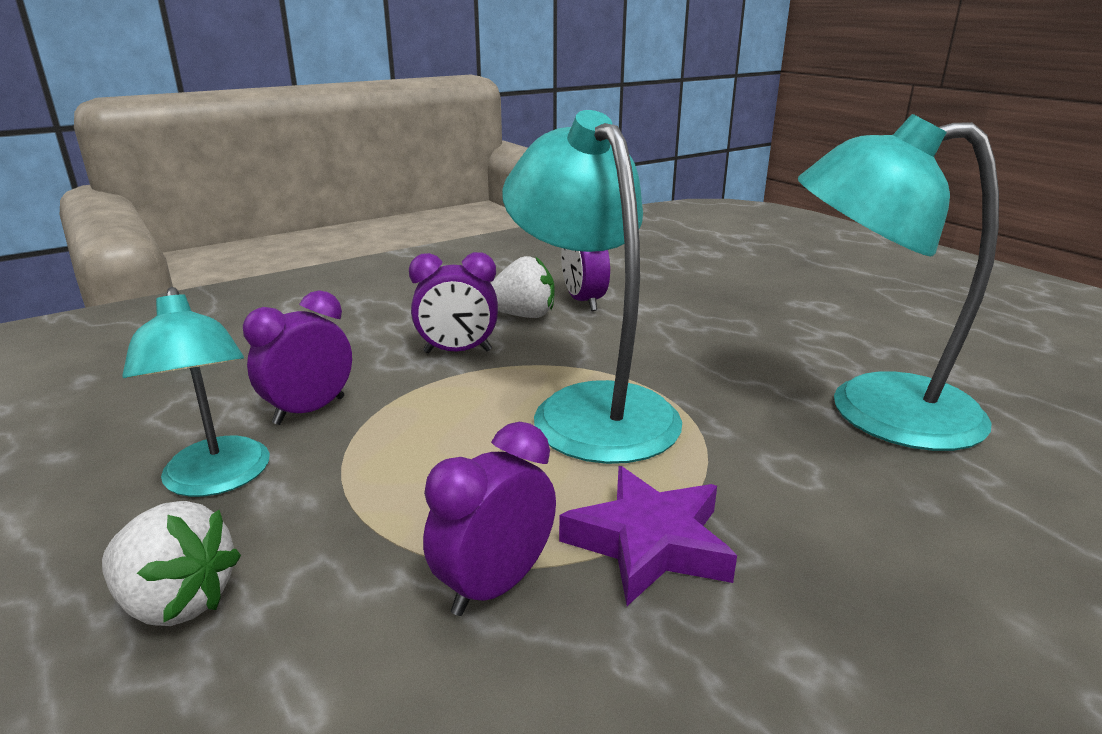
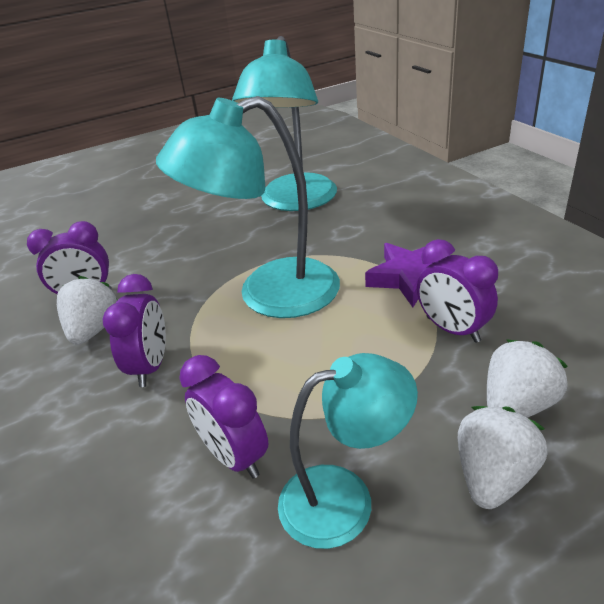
camera: 80 degrees left, 10 degrees up
none -> white strawberry [487,339,568,418]

